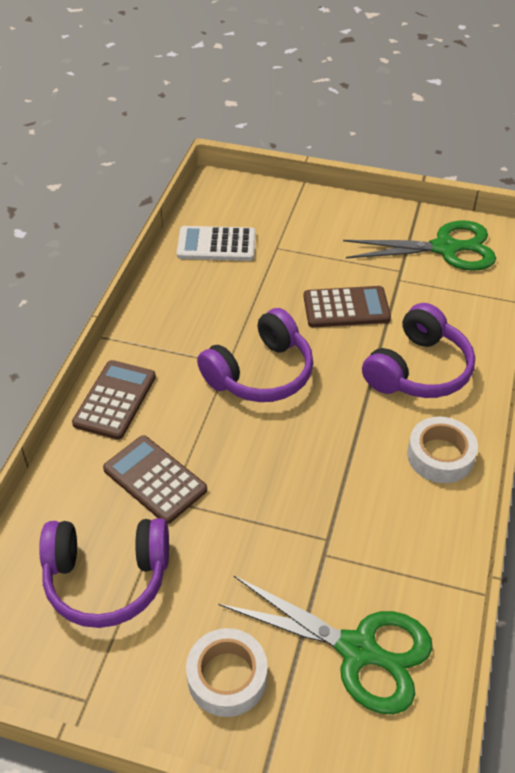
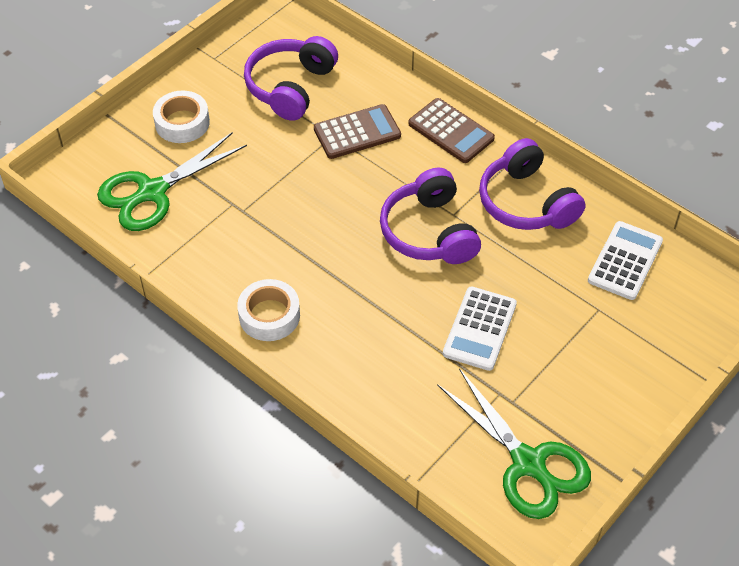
camera: 115 degrees right, 5 degrees up
brown calculator [304,286,391,327] -> white calculator [443,286,517,371]
green scissors [343,220,496,271] -> green scissors turned 60 degrees counterclockwise [437,368,591,519]
purple headphones [362,303,475,398] -> purple headphones moved to [479,138,586,230]

